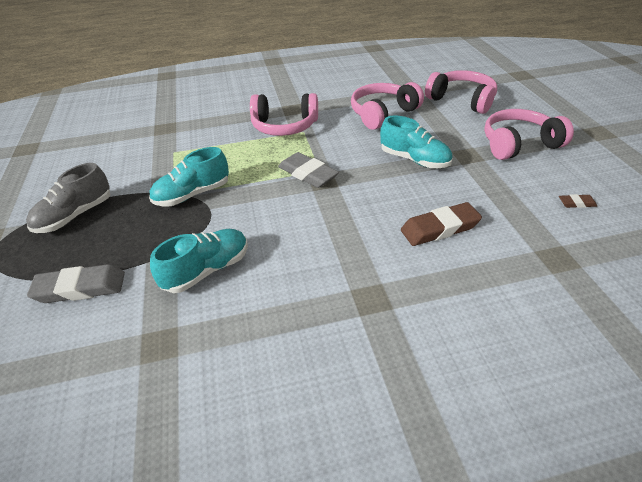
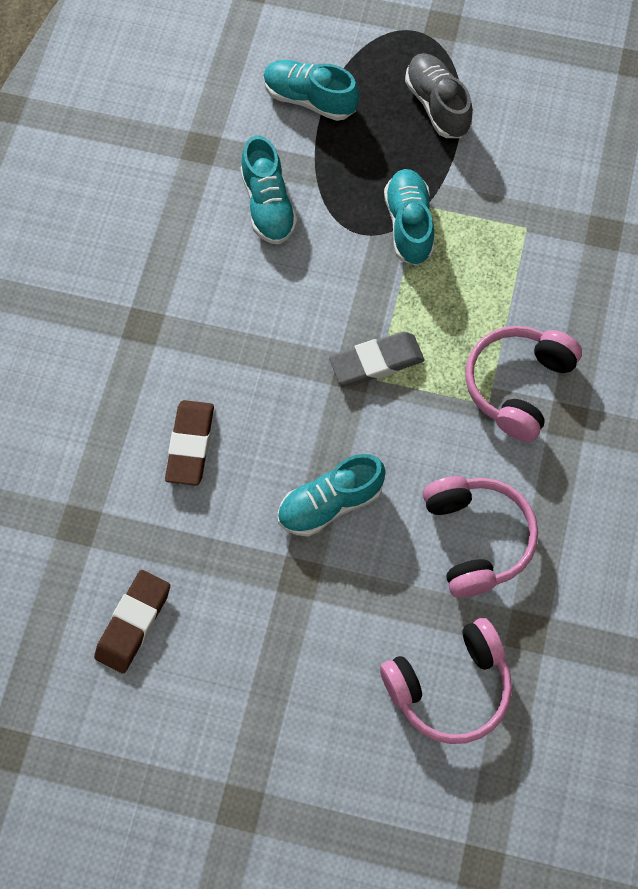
camera: 115 degrees right, 25 degrees up
grey eraser [27,264,125,303] -> turquoise shoe [263,60,359,121]
pink headphones [484,109,574,160] -> none
brown eraser [559,194,597,208] -> brown eraser [94,570,170,673], size x2.05

